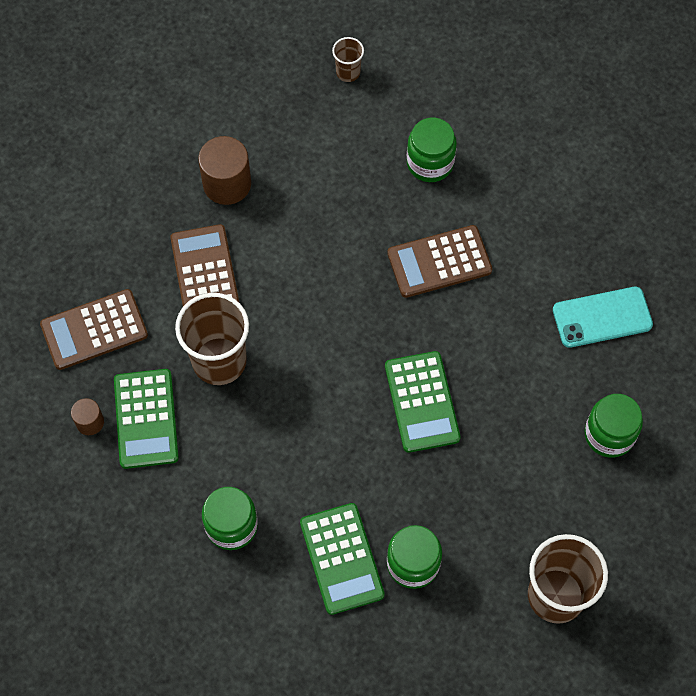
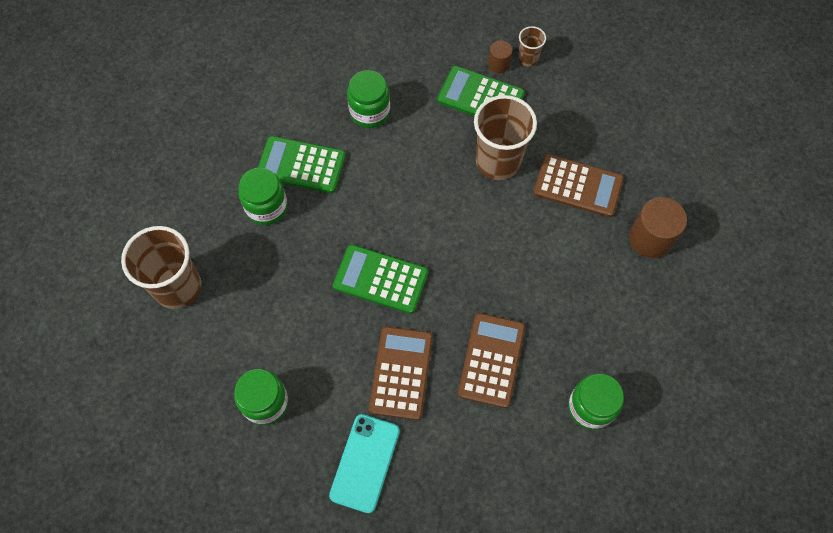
camera: 120 degrees right, 0 degrees up
brown calculator [40,289,148,370] -> brown calculator moved to [369,326,433,420]
brown cup [332,37,364,82] -> brown cup moved to [518,26,546,67]

